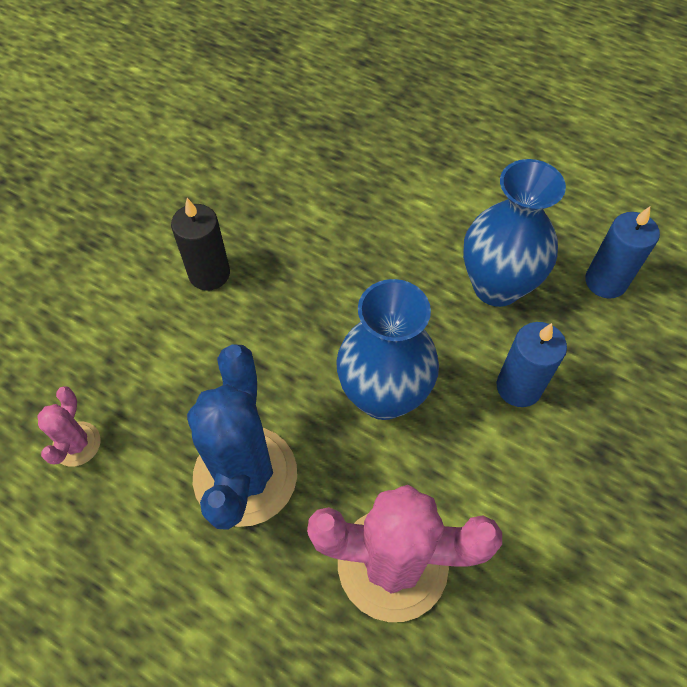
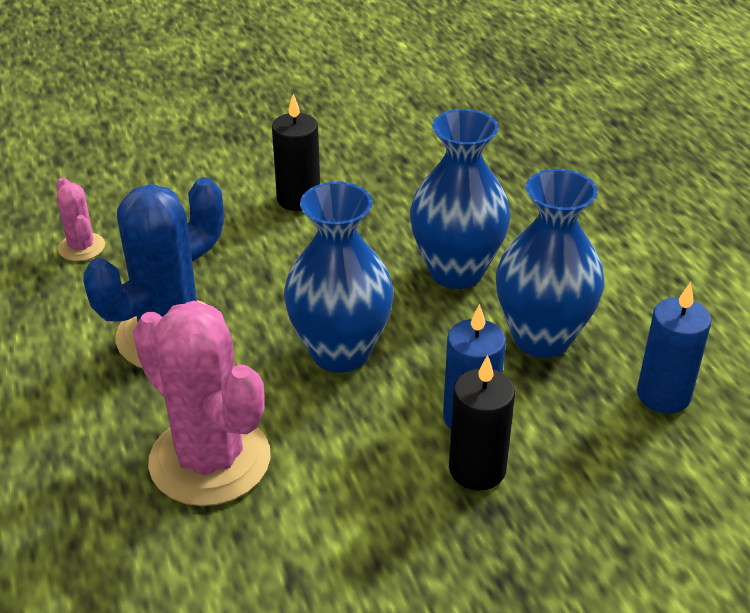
camera: 40 degrees right, 20 degrees down
pink cactus [37,386,101,467] -> pink cactus turned 75 degrees counterclockwise [56,177,105,261]
none -> blue vase [410,109,511,289]
none -> black candle [449,355,515,491]

